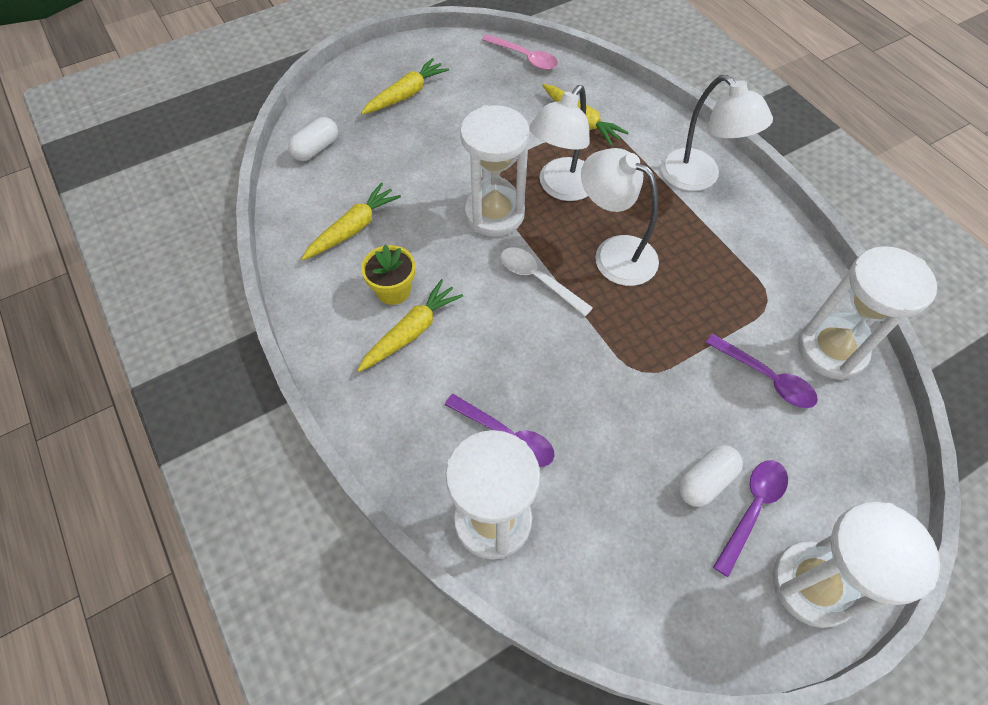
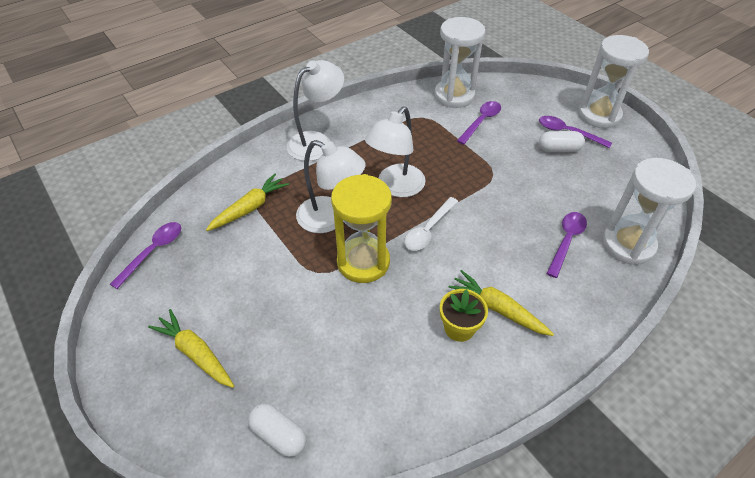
camera: 95 degrees left, 10 degrees down
yellow carrot [301,183,401,260] -> none
white hourglass [460,105,530,237] -> yellow hourglass [331,174,392,283]
pink spoon [482,34,558,70] -> purple spoon [110,222,181,289]
white capsule [678,445,743,507] -> white capsule turned 45 degrees counterclockwise [539,131,585,152]

